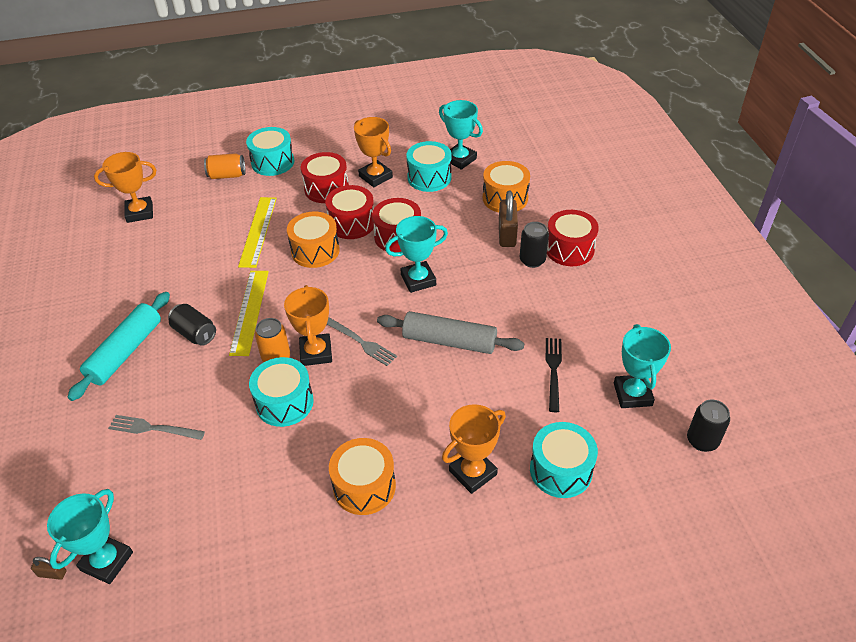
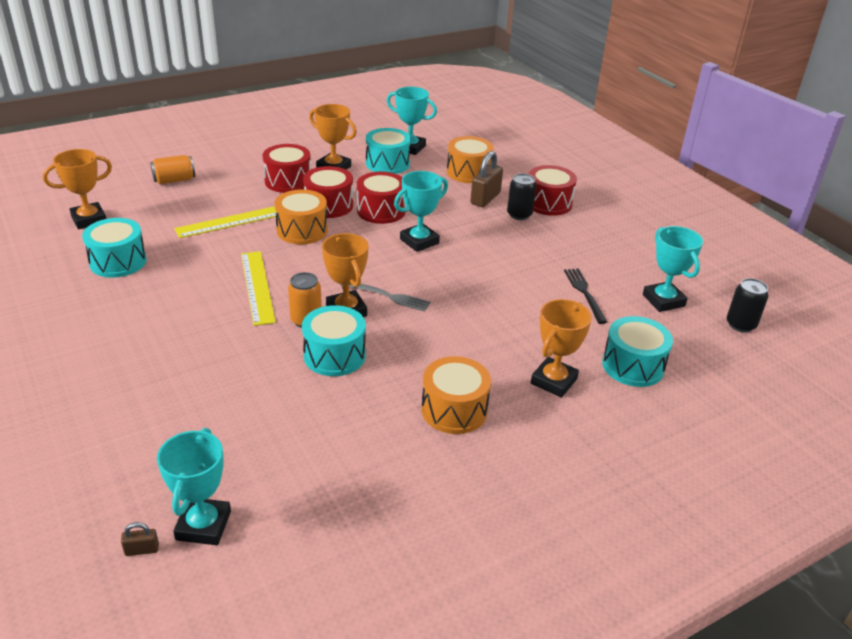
camera: 20 degrees left, 10 degrees down
turquoise rolling pin [67,292,170,401] -> none
grey fork [108,415,205,440] -> none
black can [168,304,216,346] -> none
yellow ruler [238,197,277,268] -> yellow ruler turned 75 degrees clockwise [174,206,276,238]
turquoise drum [246,127,294,176] -> turquoise drum moved to [82,218,147,278]
grey rolling pin [377,311,525,354] -> none
brown padlock [499,191,518,247] -> brown padlock turned 45 degrees clockwise [470,151,503,207]

